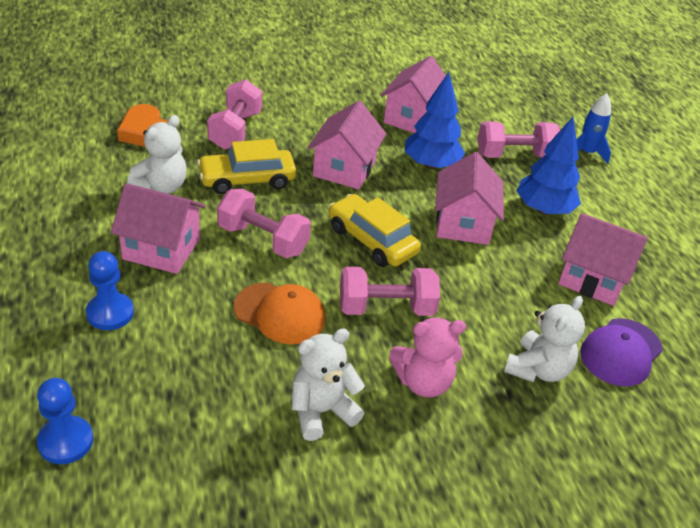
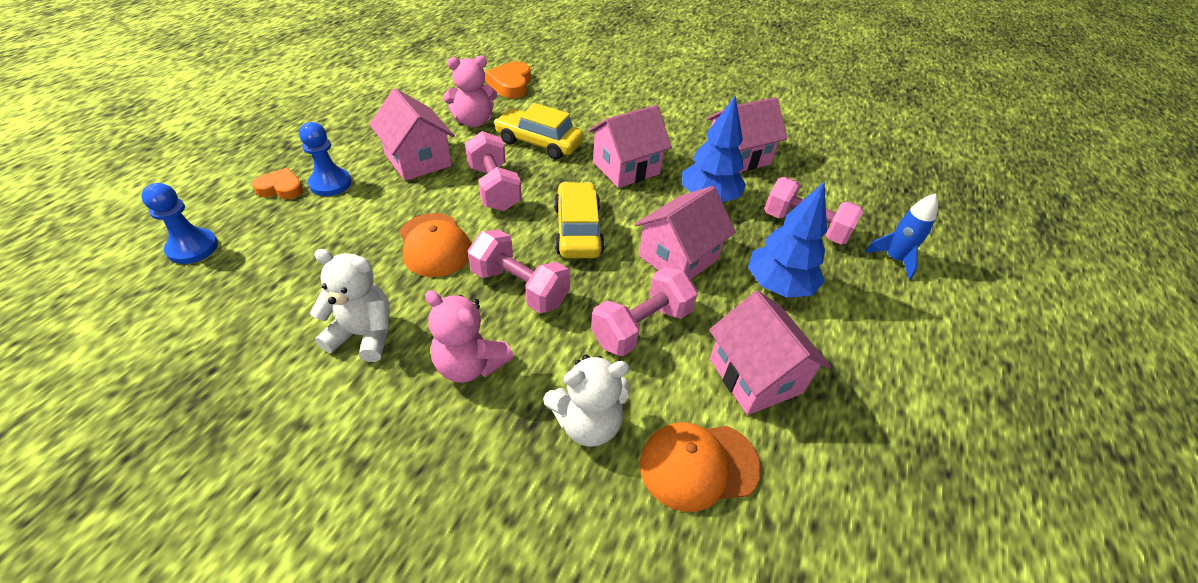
camera: 40 degrees right, 5 degrees up
white teddy bear [127,115,187,194] -> pink teddy bear [443,55,497,127]
pink dumbbell [207,79,262,150] -> pink dumbbell moved to [591,267,698,356]
purple cap [580,318,663,387] -> orange cap [640,423,761,512]
none -> orange heart [252,168,303,199]

